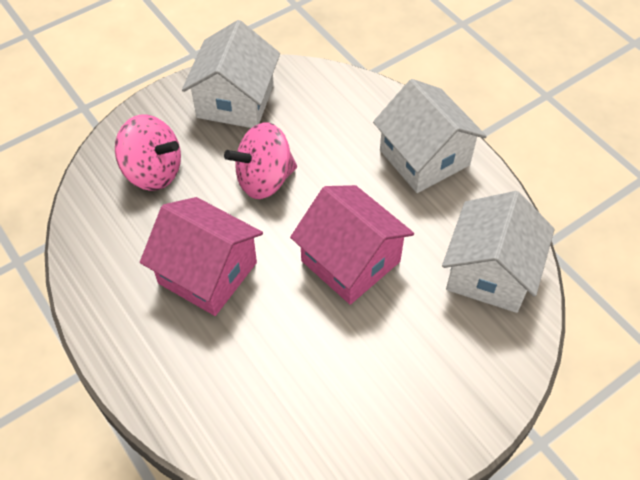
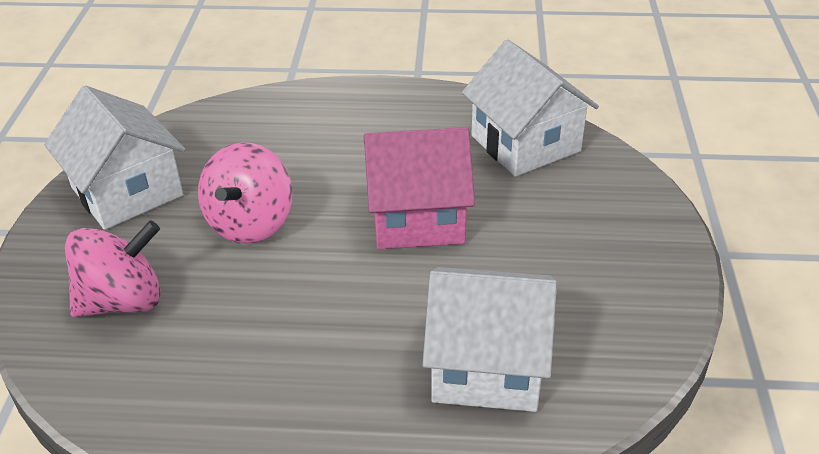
camera: 50 degrees left, 15 degrees down
pink house [140,197,263,316] -> none
white house [373,79,487,193] -> white house moved to [422,267,557,412]

